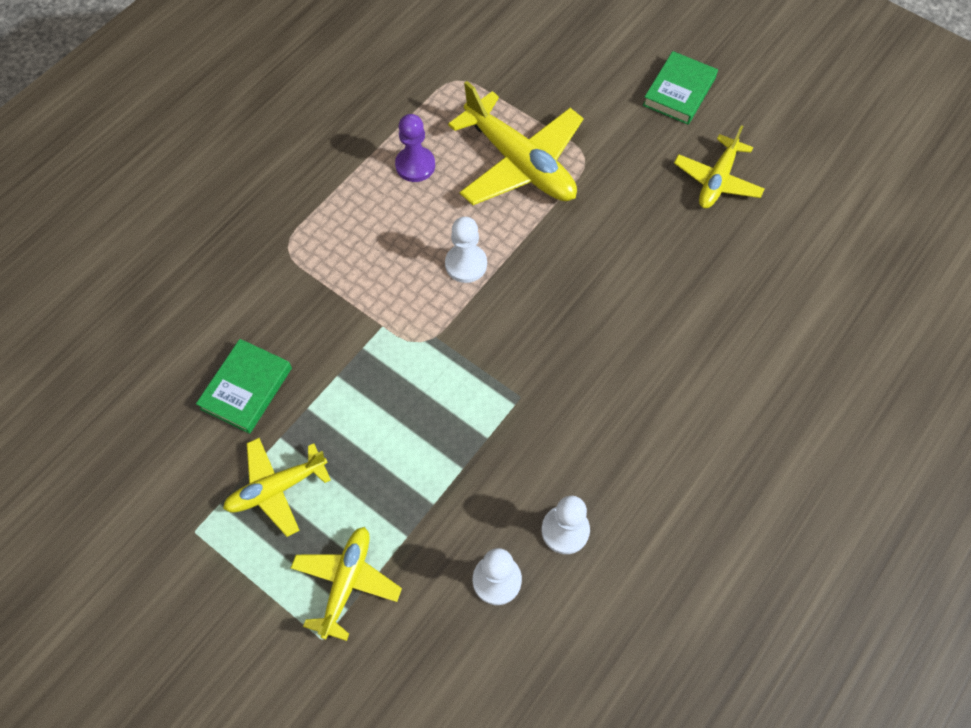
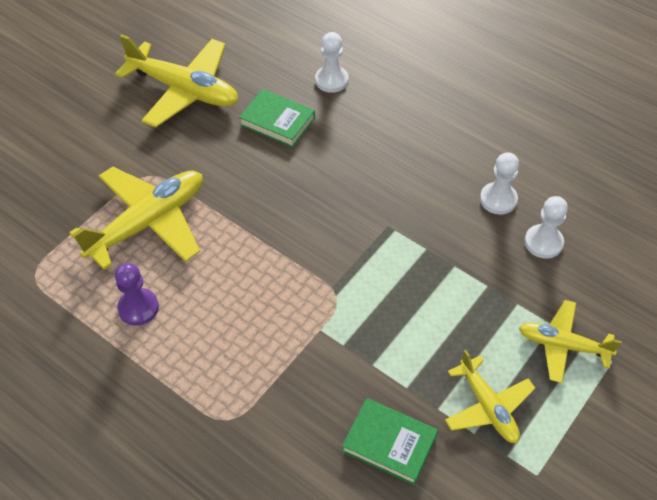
camera: 90 degrees left, 10 degrees down
white pawn [445,217,487,283] -> white pawn moved to [315,32,349,93]
green book [643,51,718,125] -> green book moved to [239,89,315,148]
yellow plane [674,125,765,208] -> yellow plane [115,34,238,128], size x1.67

